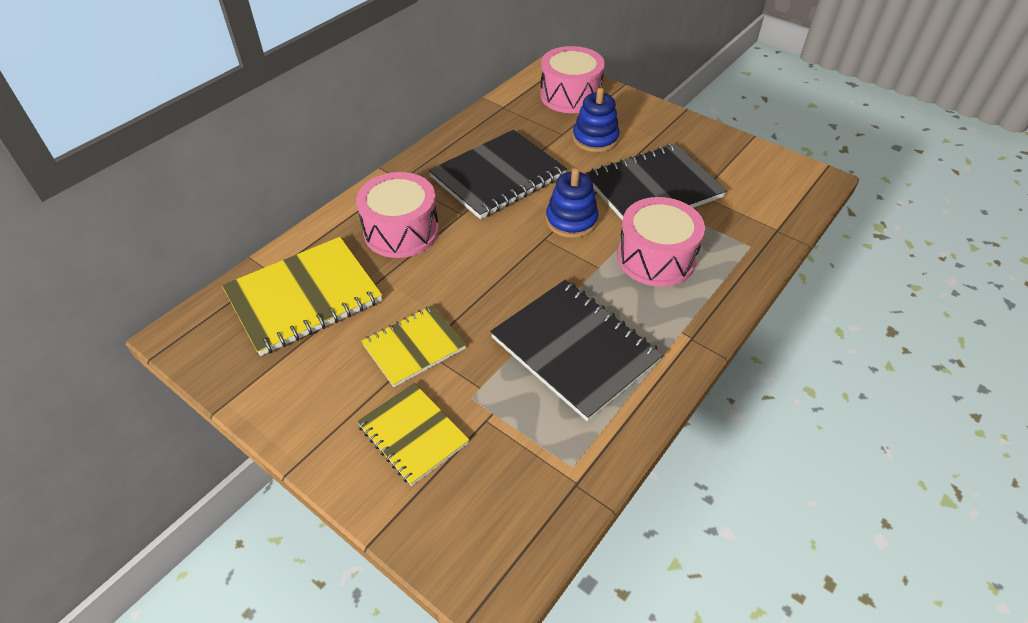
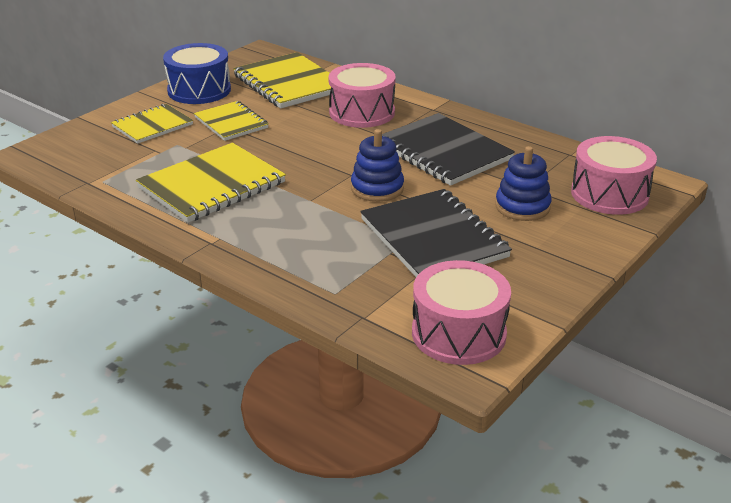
camera: 90 degrees right, 15 degrees down
black notebook [490,280,663,421] -> yellow notebook [136,143,286,223]
pink drum [617,197,705,287] -> pink drum moved to [412,260,511,365]
none -> blue drum [163,43,231,104]

